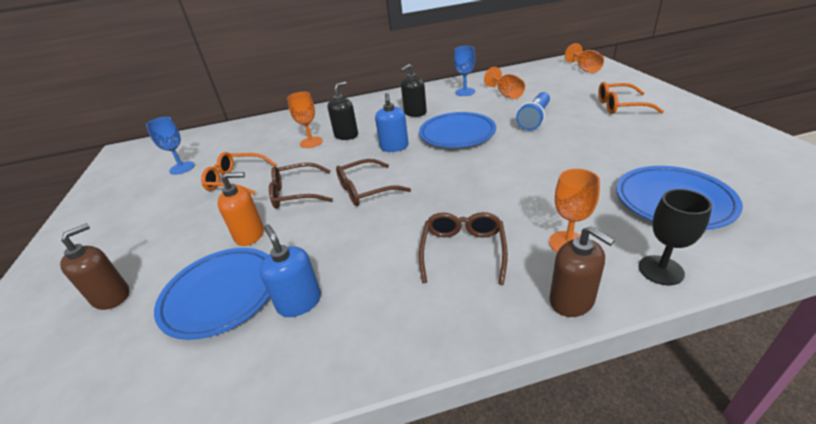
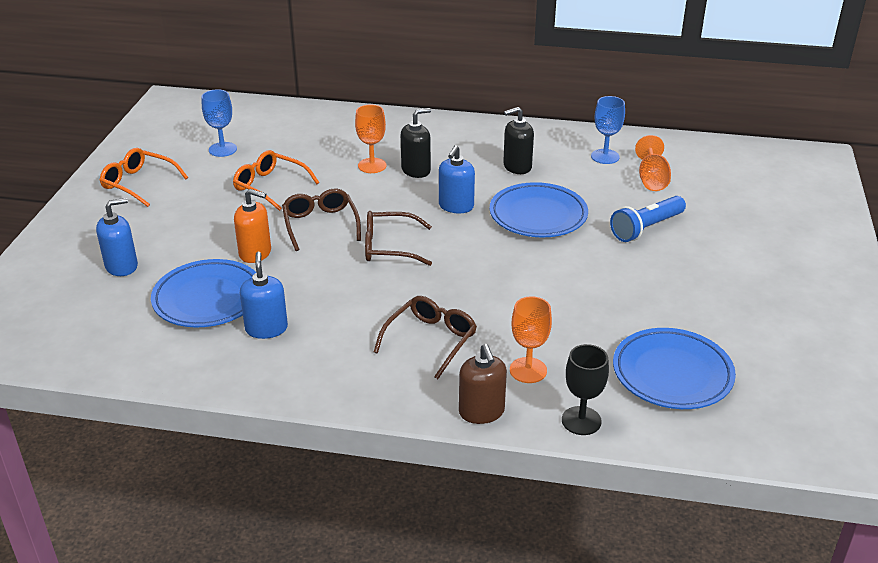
camera: 20 degrees right, 0 degrees up
brown soap dispenser [60,223,130,310] -> blue soap dispenser [96,198,138,276]
brown glasses [269,163,333,209] -> brown glasses turned 60 degrees clockwise [282,189,361,251]
orange goblet [565,43,604,73] -> none
orange glasses [598,82,664,114] -> orange glasses moved to [100,148,188,207]

